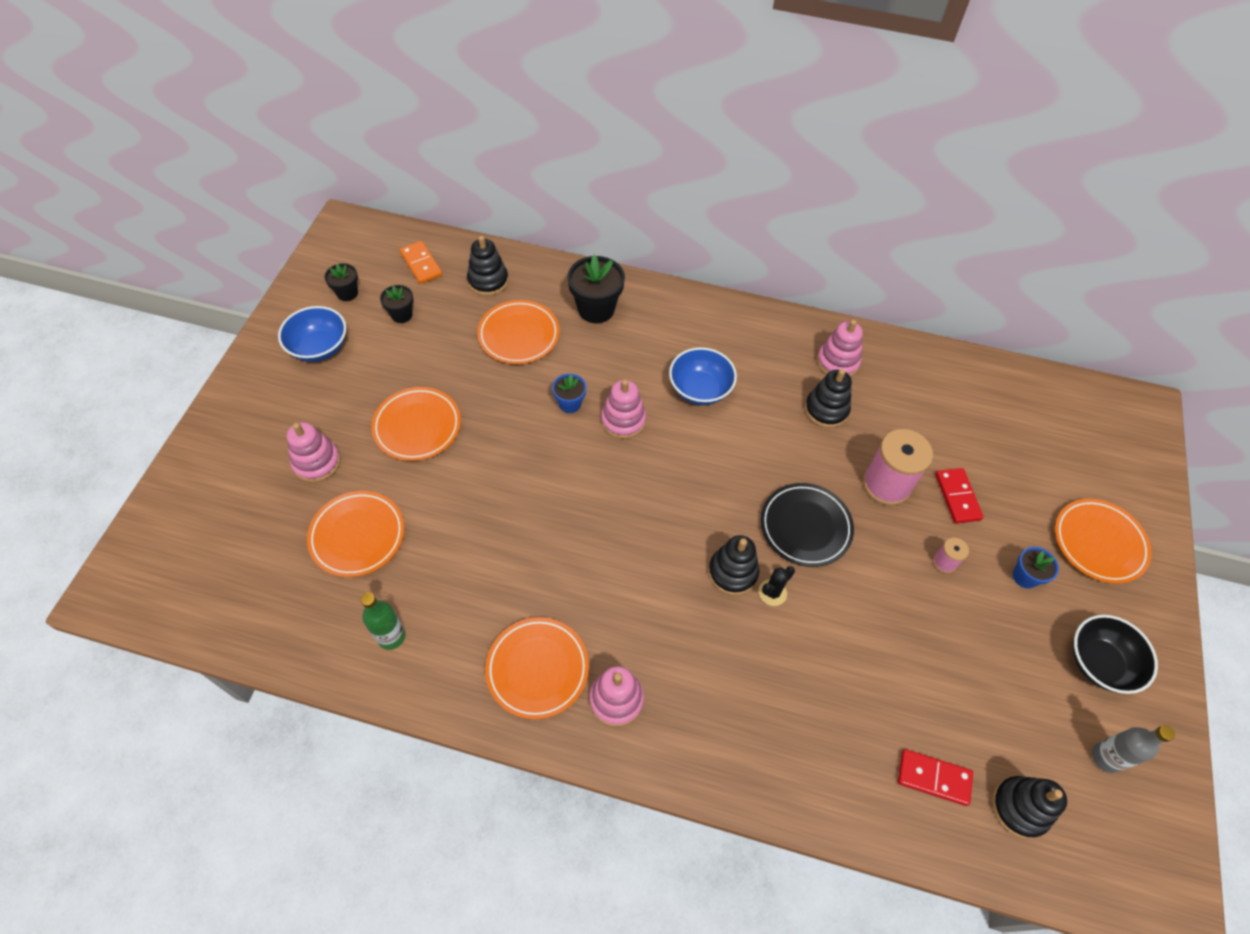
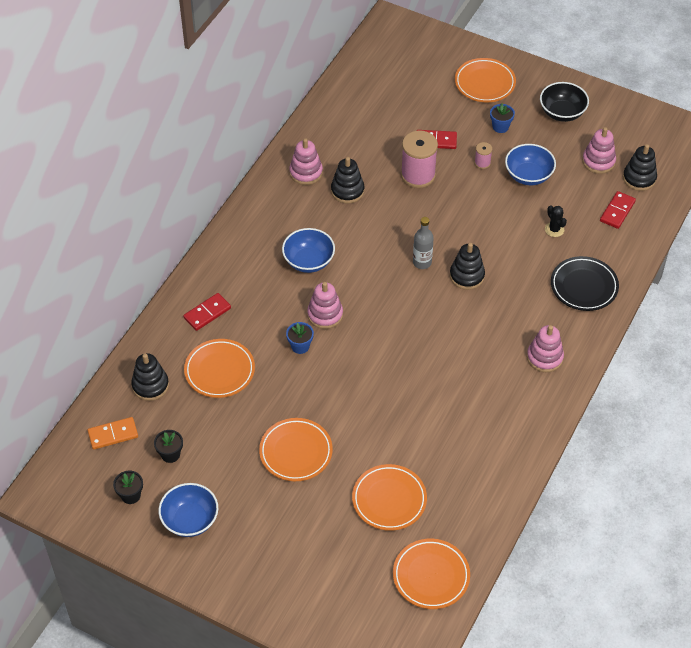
camera: 75 degrees left, 5 degrees down
pink stacking toy [287,422,341,482] -> pink stacking toy moved to [582,127,616,174]
green bottle [361,592,405,650] -> none
orange plate [485,617,589,719] -> orange plate moved to [393,539,470,609]
black flower pot [567,255,625,323] -> red domino [183,293,231,331]
black cactus [759,566,795,606] -> black cactus moved to [545,205,567,237]
black plate [761,483,854,567] -> black plate moved to [551,256,619,311]
grey bottle [1092,725,1175,773] -> grey bottle moved to [413,217,434,269]
none -> blue bowl [505,144,556,185]

